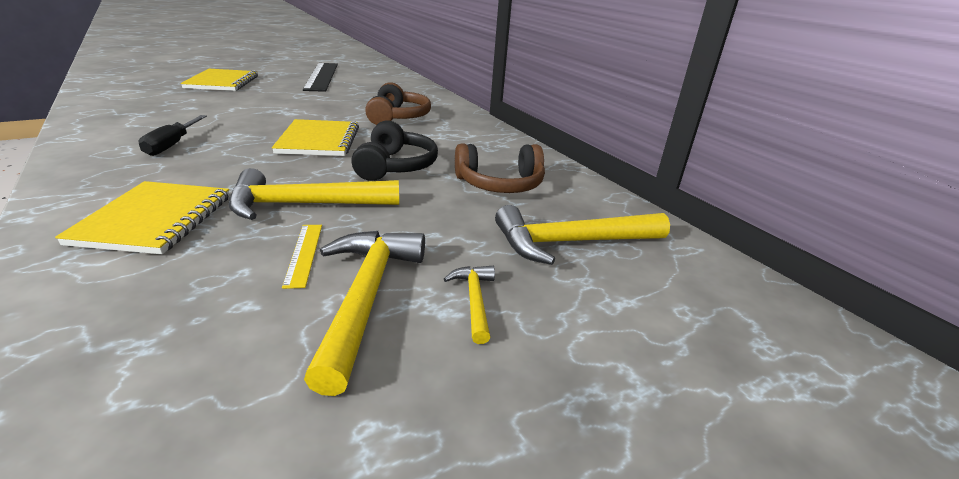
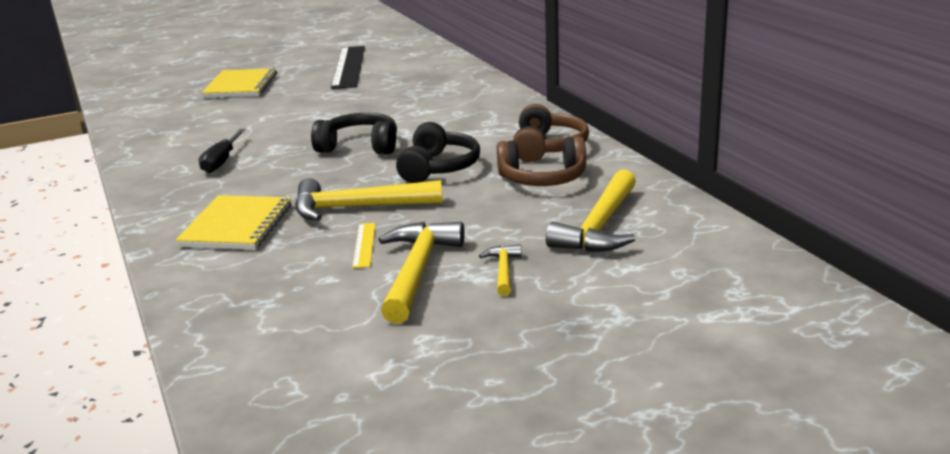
camera: 10 degrees right, 5 degrees down
yellow notebook [272,119,359,156] -> black headphones [311,113,397,154]
brown headphones [365,82,431,125] -> brown headphones moved to [513,104,589,162]
yellow hammer [495,205,670,265] -> yellow hammer turned 60 degrees counterclockwise [546,169,636,252]

